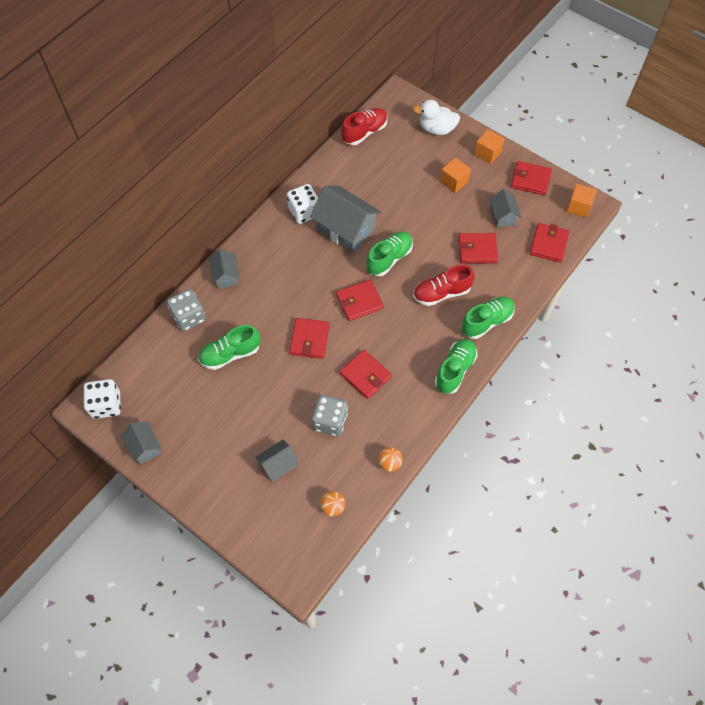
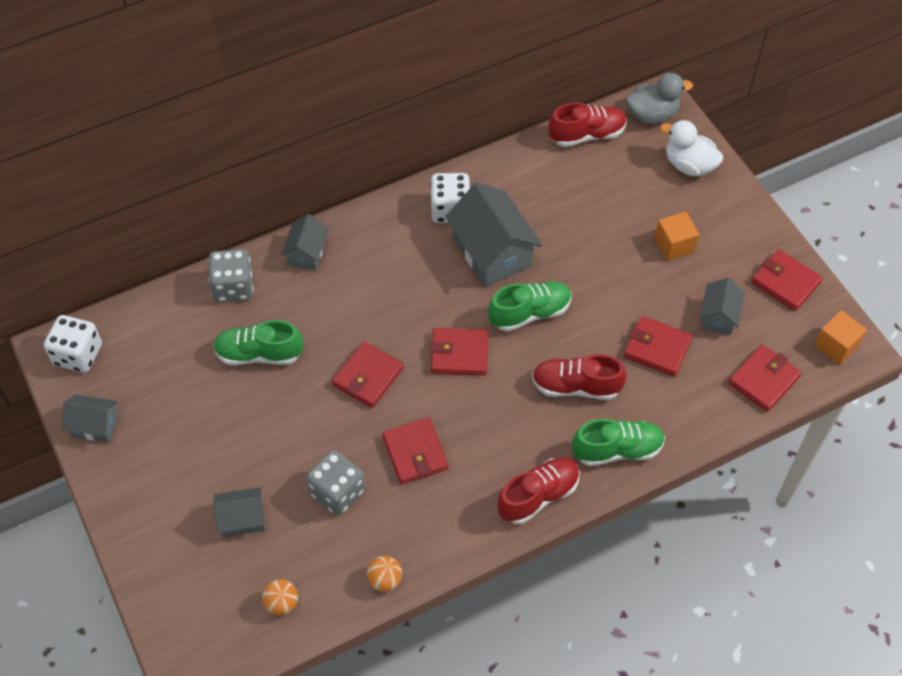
camera: 25 degrees right, 5 degrees down
grey house [121,422,161,464] -> grey house turned 75 degrees counterclockwise [62,394,119,442]
green shoe [435,339,477,394] -> red shoe [498,458,580,524]
orange cube [474,129,505,164] -> none
none -> grey duck [626,73,693,124]

